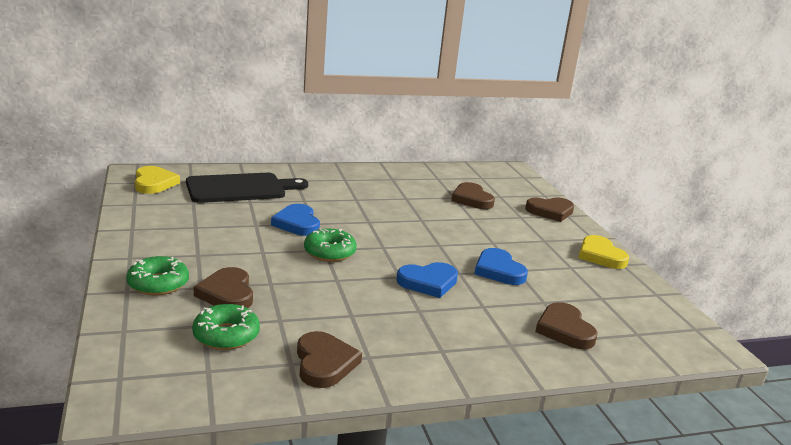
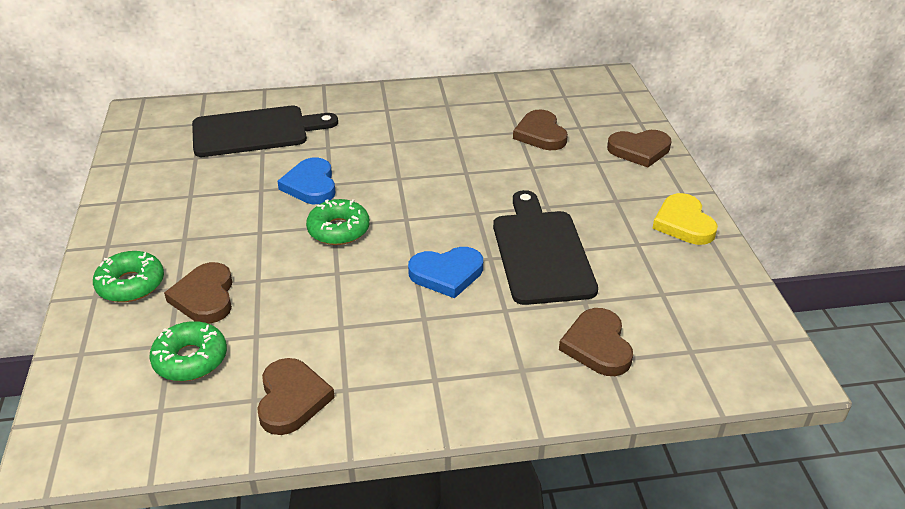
camera: 10 degrees right, 15 degrees up
yellow heart [135,166,180,194] -> none
blue heart [474,248,528,285] -> black cutting board [493,190,598,305]

